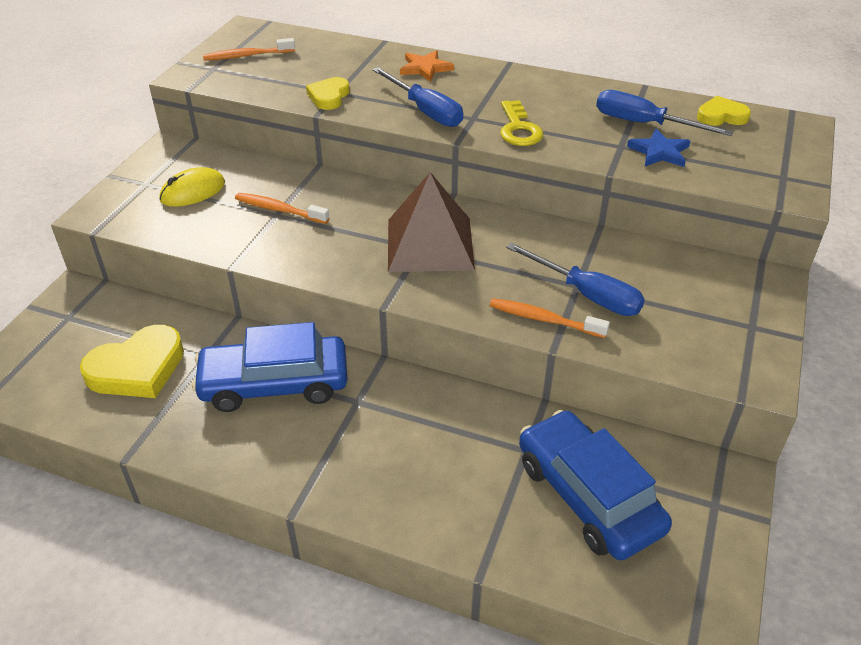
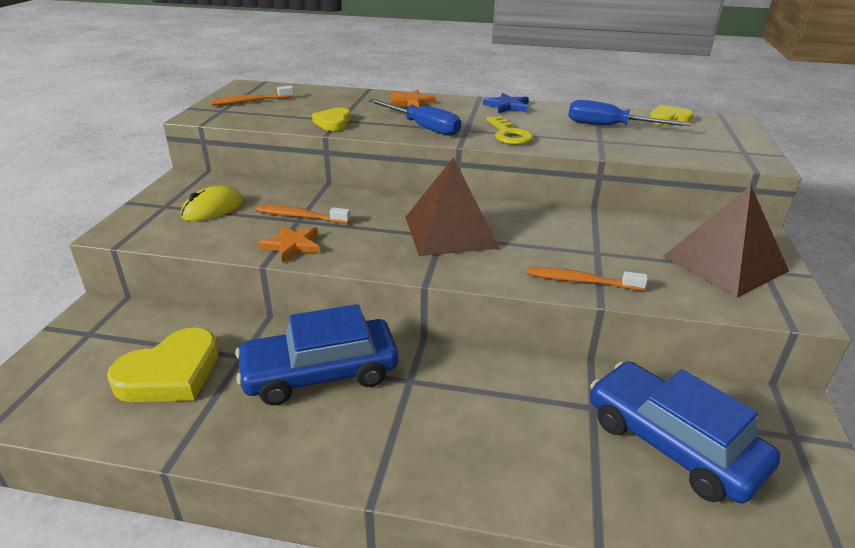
camera: 10 degrees left, 10 degrees down
blue screwdriver [506,243,645,316] -> none
blue star [627,129,690,167] -> blue star moved to [483,93,529,113]
none -> orange star [258,225,320,263]
none -> brown pyramid [662,186,789,298]

